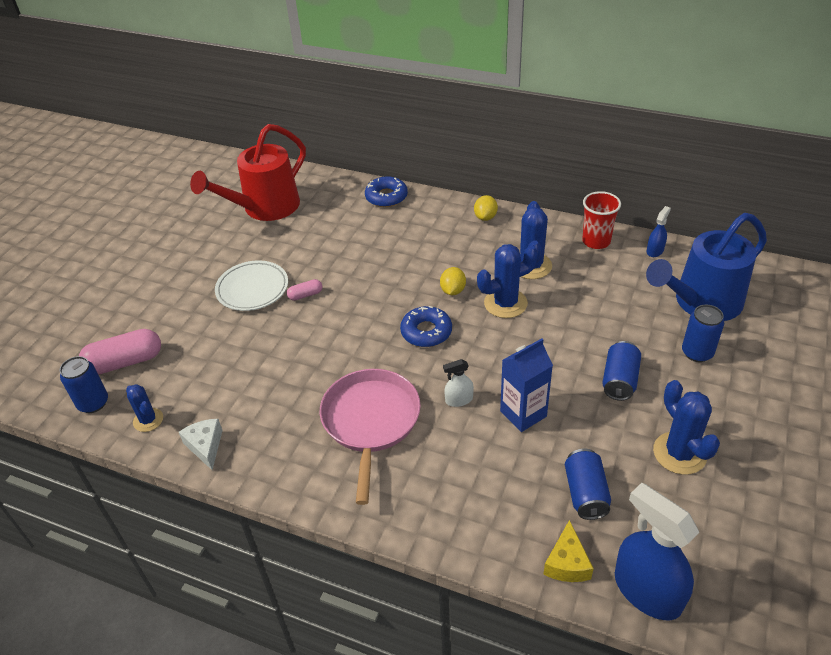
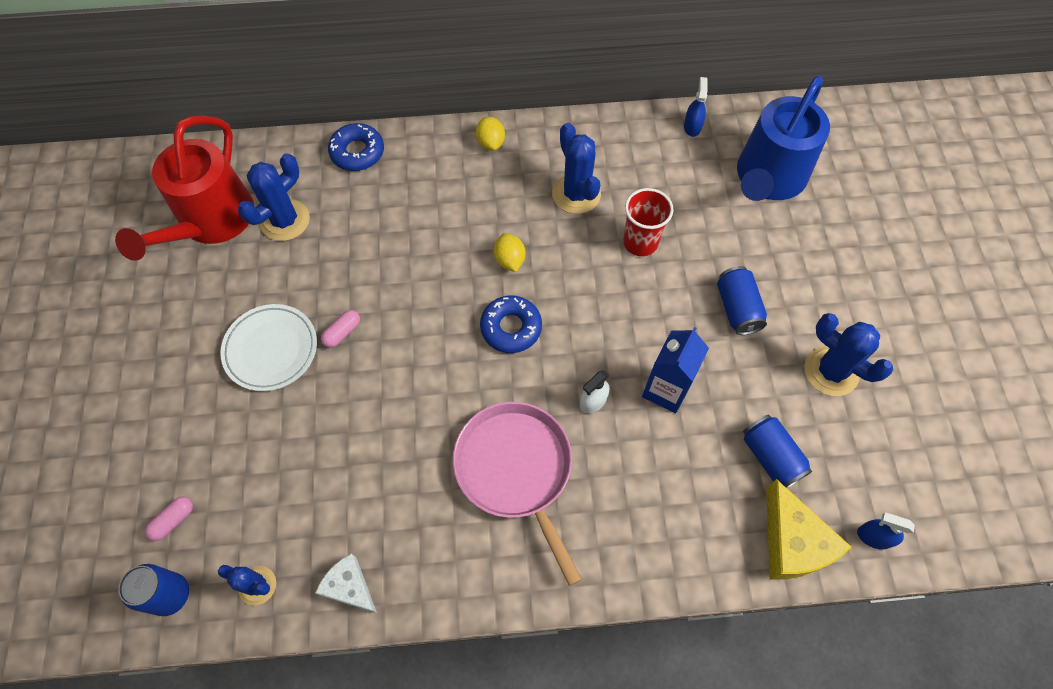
camera: 30 degrees left, 20 degrees up
pink capsule [79,329,161,374] -> pink capsule [145,496,193,541], size x0.50
blue cactus [477,244,538,318] -> blue cactus moved to [238,153,310,241]
yellow cheese [543,520,594,582] -> yellow cheese [766,479,852,580], size x1.56
red cup [582,191,621,249] -> red cup moved to [623,188,673,256]
blue spray bottle [615,483,699,620] -> blue spray bottle [857,513,915,549], size x0.47
blue can [682,305,724,362] -> none

